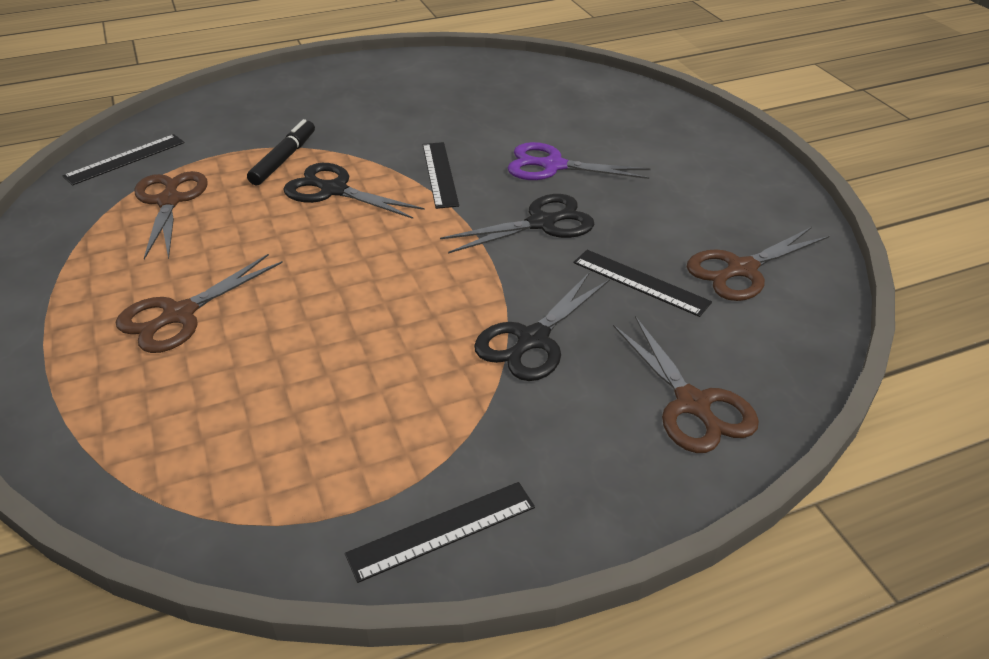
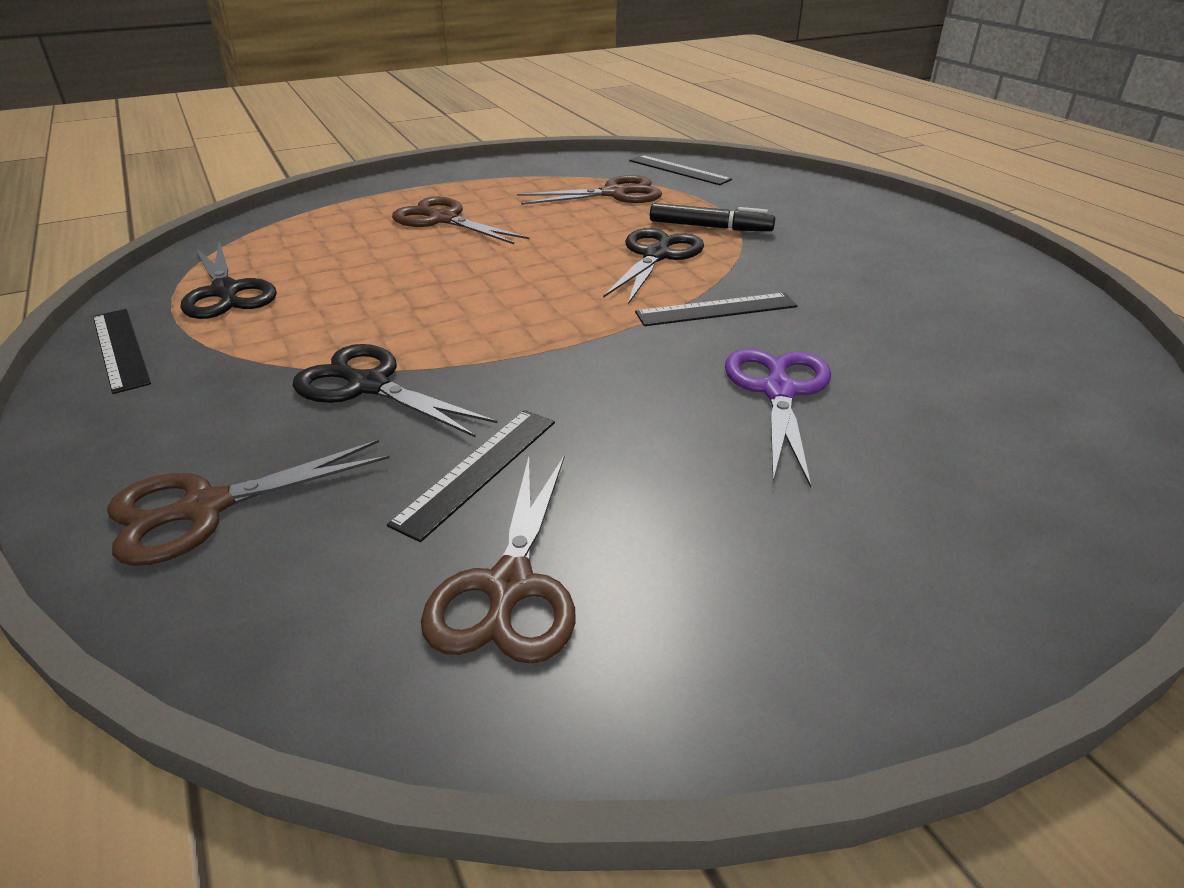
camera: 85 degrees right, 5 degrees down
black scissors [440,194,595,253] -> black scissors moved to [181,241,277,319]
brown scissors [687,227,830,301] -> brown scissors turned 135 degrees counterclockwise [421,456,576,664]

